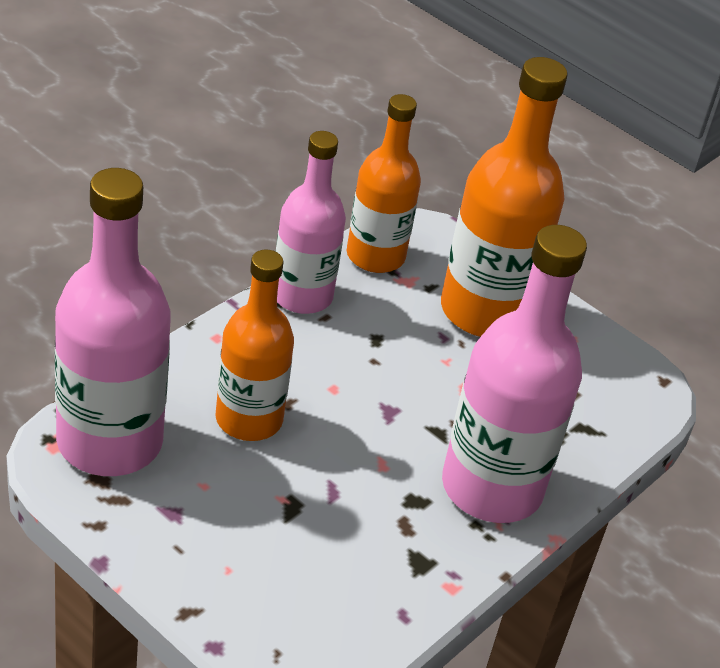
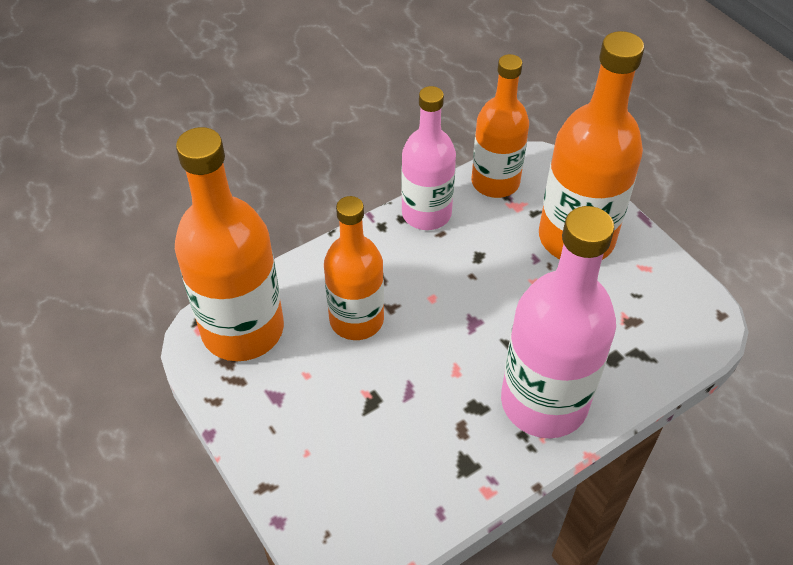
camera: 20 degrees right, 10 degrees up
pink bottle [55,168,171,476] -> orange bottle [175,127,284,361]

